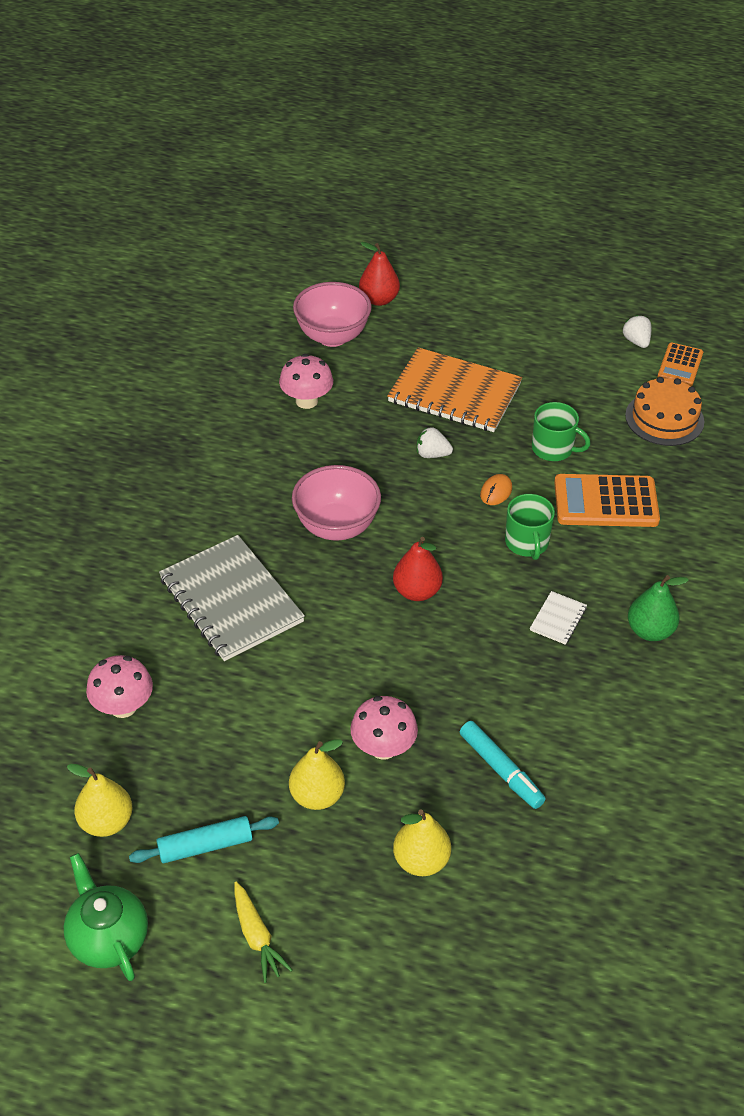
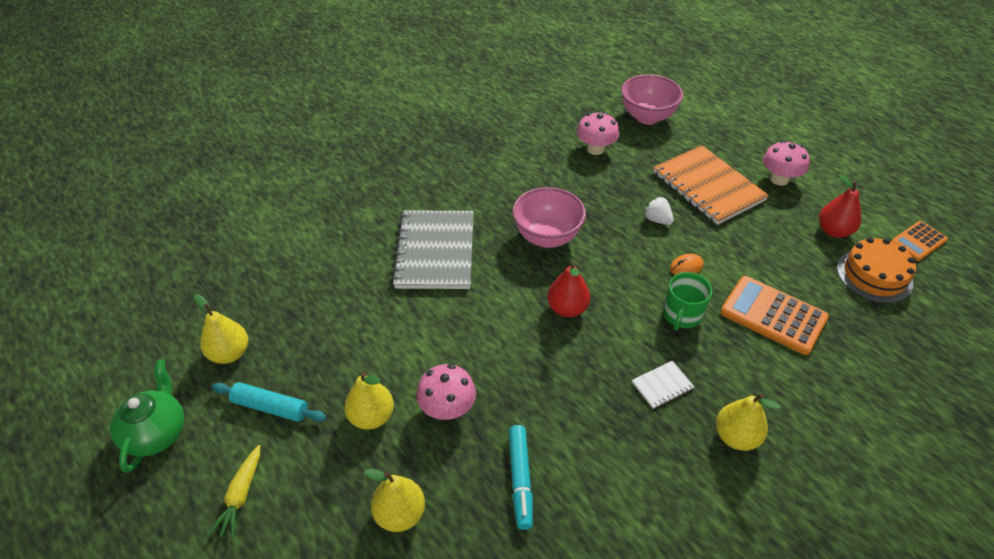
camera: 35 degrees right, 0 degrees up
pink mushroom [86,655,153,718] -> pink mushroom moved to [763,140,810,186]
red pear [359,242,400,306] -> red pear moved to [819,175,861,238]
green mug [532,402,591,461] -> none
white strawberry [622,315,651,348] -> none
green pear [628,575,689,641] -> yellow pear [716,393,780,451]

